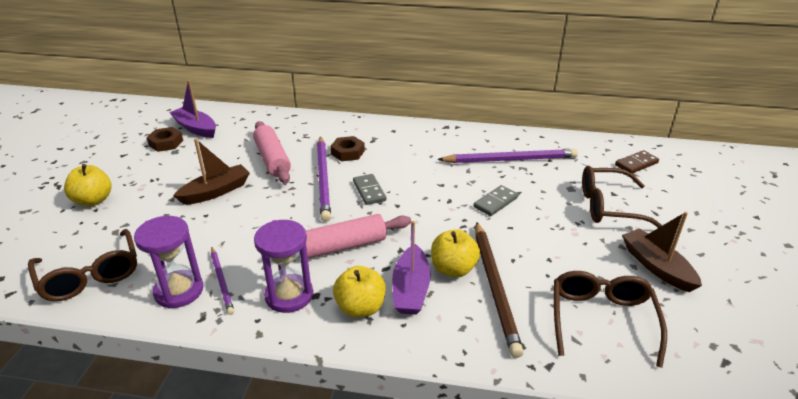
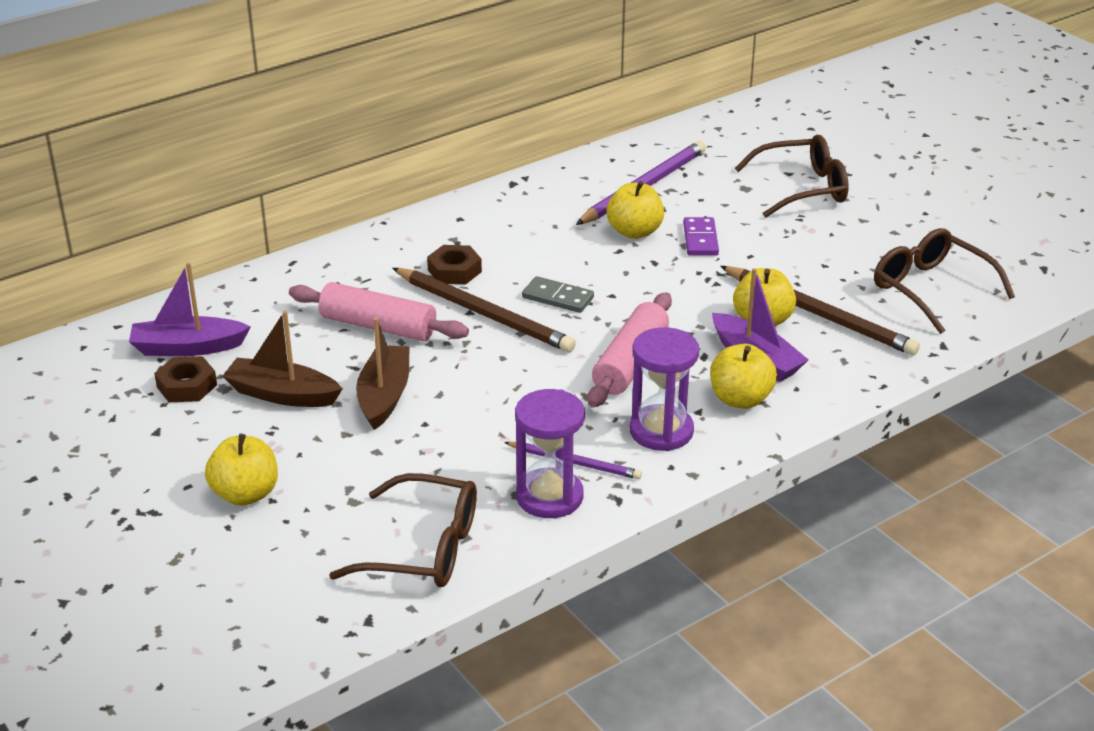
camera: 45 degrees left, 0 degrees up
purple pencil [317,136,331,222] -> brown pencil [393,268,576,352]
grey domino [474,185,518,216] -> purple domino [683,217,719,256]
brown glasses [582,166,663,228] -> brown glasses turned 150 degrees counterclockwise [735,135,849,218]
brown domino [615,150,659,174] -> none
brown boat [622,212,702,292] -> brown boat moved to [222,311,342,407]
none -> yellow apple [607,181,664,239]

